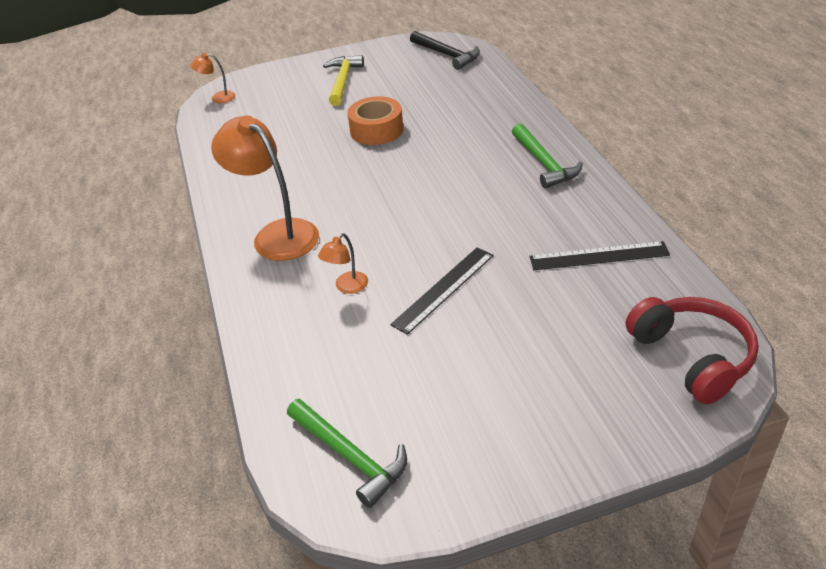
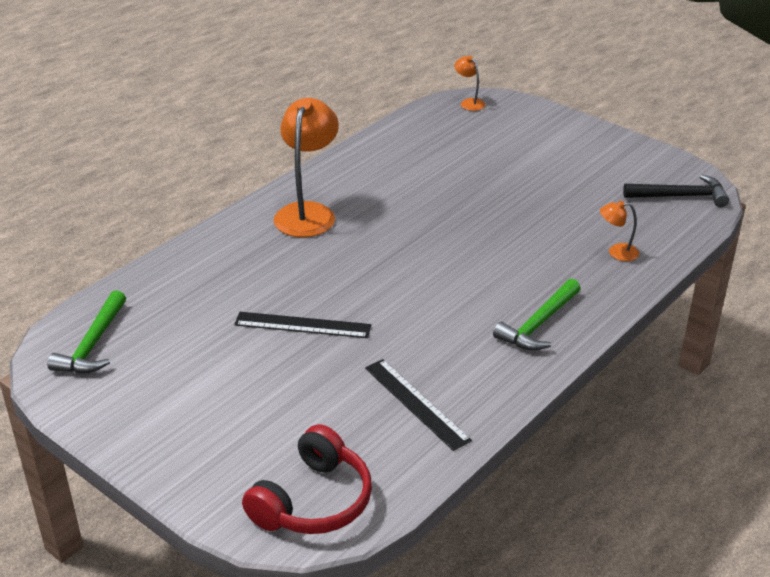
camera: 55 degrees right, 5 degrees down
orange lamp [318,233,368,294] -> orange lamp moved to [600,201,639,261]
yellow hammer [323,55,364,106] -> none
orange tape [347,96,404,145] -> none
black hammer [410,31,480,70] -> black hammer turned 105 degrees counterclockwise [623,175,729,207]

